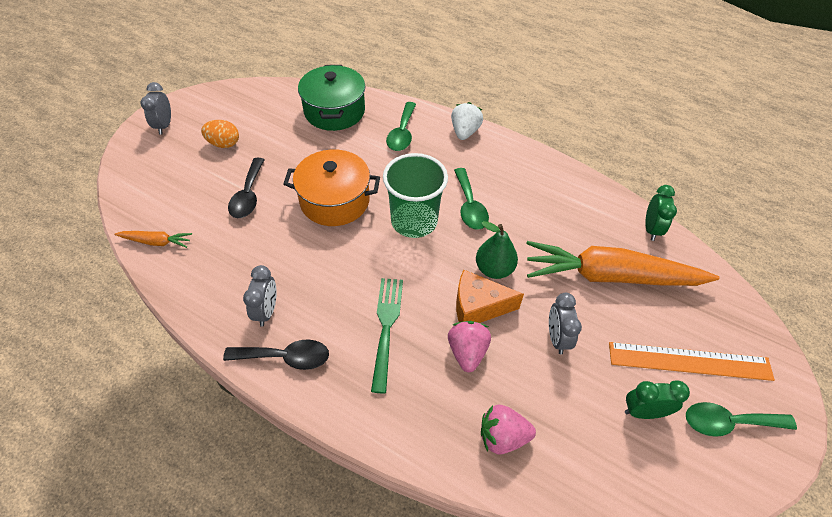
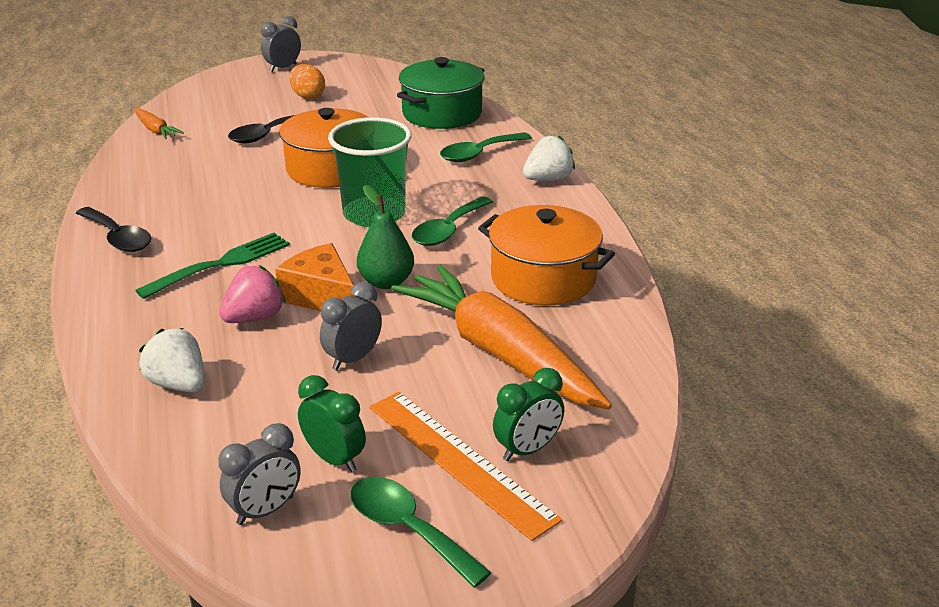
camera: 45 degrees right, 20 degrees down
grey clock [243,265,277,327] -> grey clock moved to [218,423,301,525]
pink strawberry [481,405,536,455] -> white strawberry [139,328,205,392]
green clock [645,185,677,241] -> green clock moved to [493,368,564,461]
none -> orange pot [478,205,615,306]

